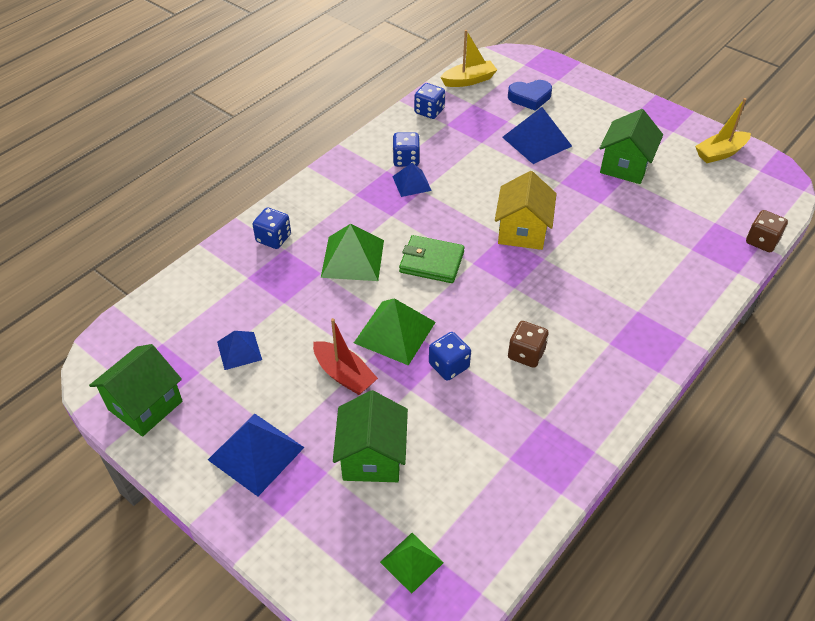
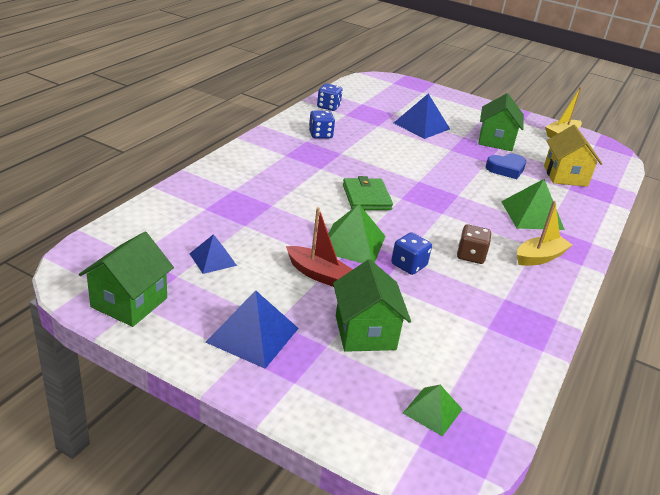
camera: 15 degrees left, 15 degrees down
blue dice [252,207,291,249] -> none
green pyramid [321,224,384,281] -> green pyramid moved to [501,179,565,230]
blue pyramid [392,163,432,197] -> none
green wallet [399,235,465,283] -> green wallet turned 75 degrees clockwise [343,176,393,210]
yellow boat [440,30,497,87] -> yellow boat moved to [517,201,572,266]
yellow house [495,171,557,250] -> yellow house moved to [544,125,602,187]
blue heart [508,80,552,111] -> blue heart moved to [485,154,526,179]
brown dice [746,210,788,252] -> none

